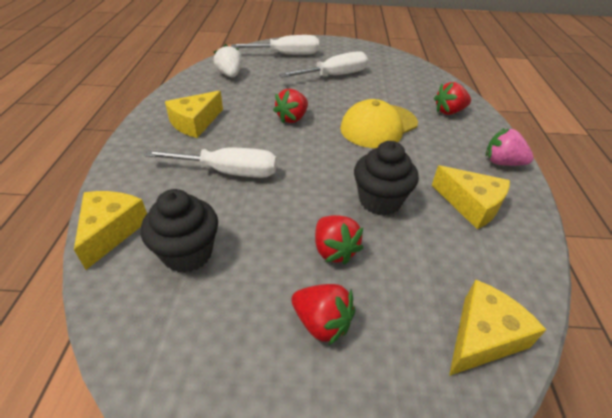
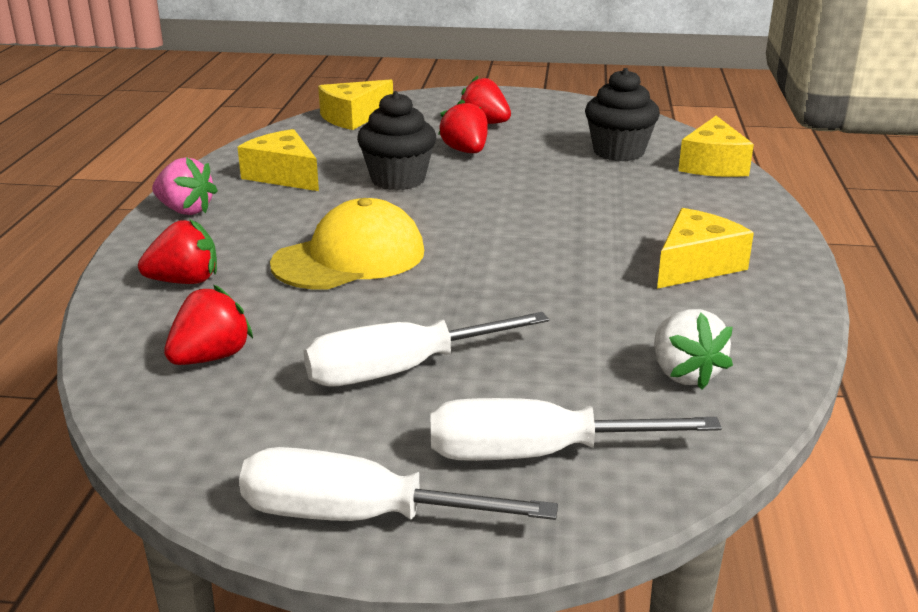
camera: 175 degrees left, 15 degrees down
white screwdriver [144,148,277,178] -> white screwdriver moved to [239,447,558,521]
red strawberry [273,89,308,123] -> red strawberry moved to [164,285,253,365]

